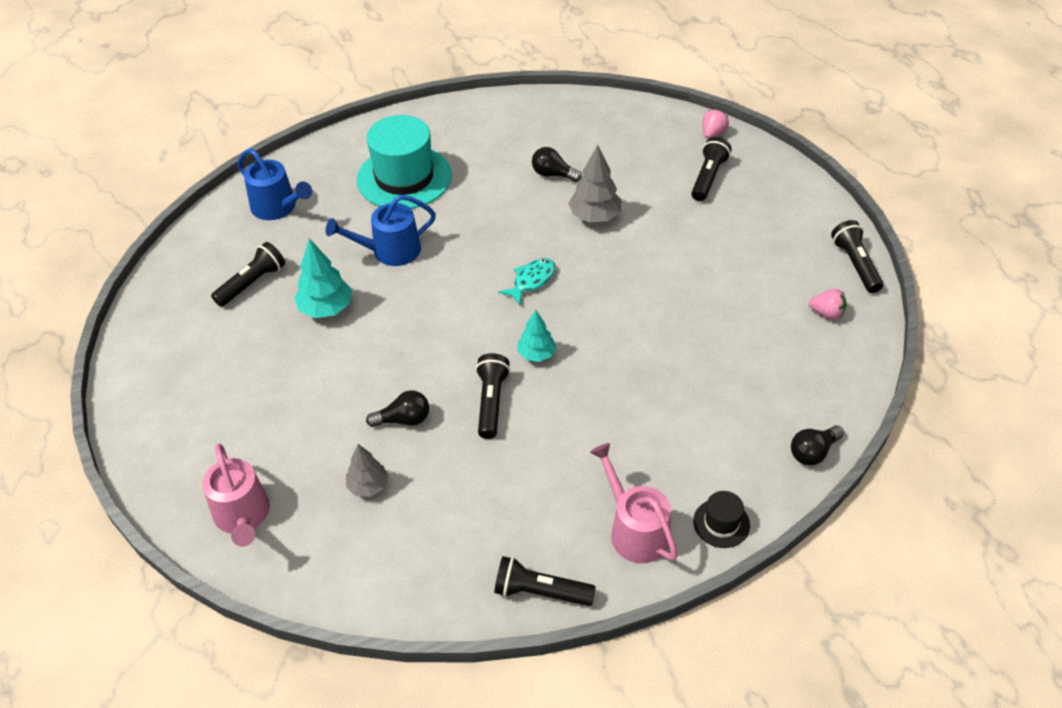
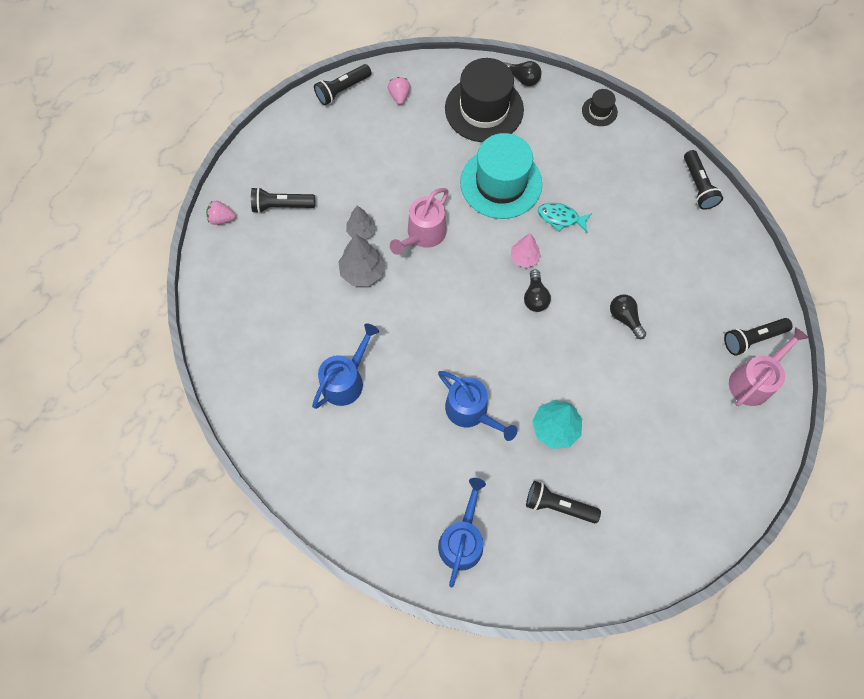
camera: 115 degrees left, 20 degrees up
grey tree [346,444,389,497] -> grey tree moved to [346,206,376,239]
turquoise hat [357,115,452,209] -> turquoise hat moved to [460,133,542,219]
black flashlight [476,353,510,439] -> black flashlight moved to [724,318,793,356]
turquoise fish [499,258,556,305] -> turquoise fish moved to [538,203,592,232]
turquoise tree [517,310,556,362] -> pink tree [510,233,541,268]
black light bulb [532,147,582,182] -> black light bulb moved to [524,269,551,312]
pink watering can [590,443,678,563] -> pink watering can moved to [390,188,449,255]
none -> blue watering can [312,324,379,409]
none -> black hat [445,58,524,142]

